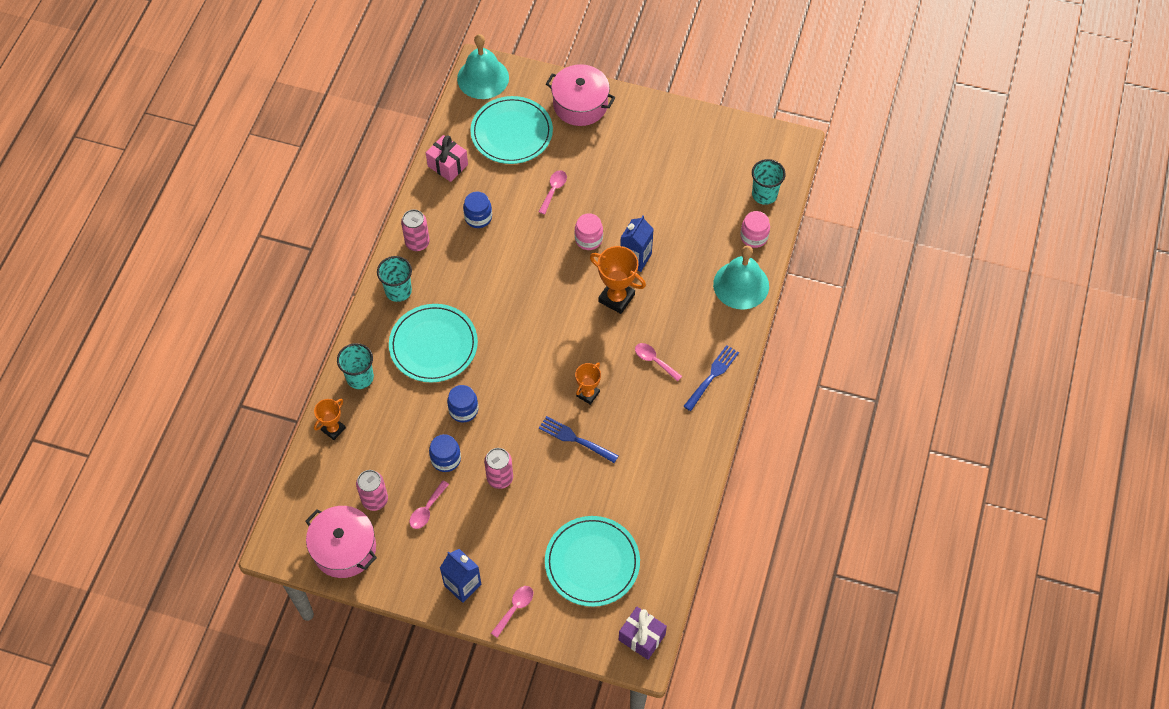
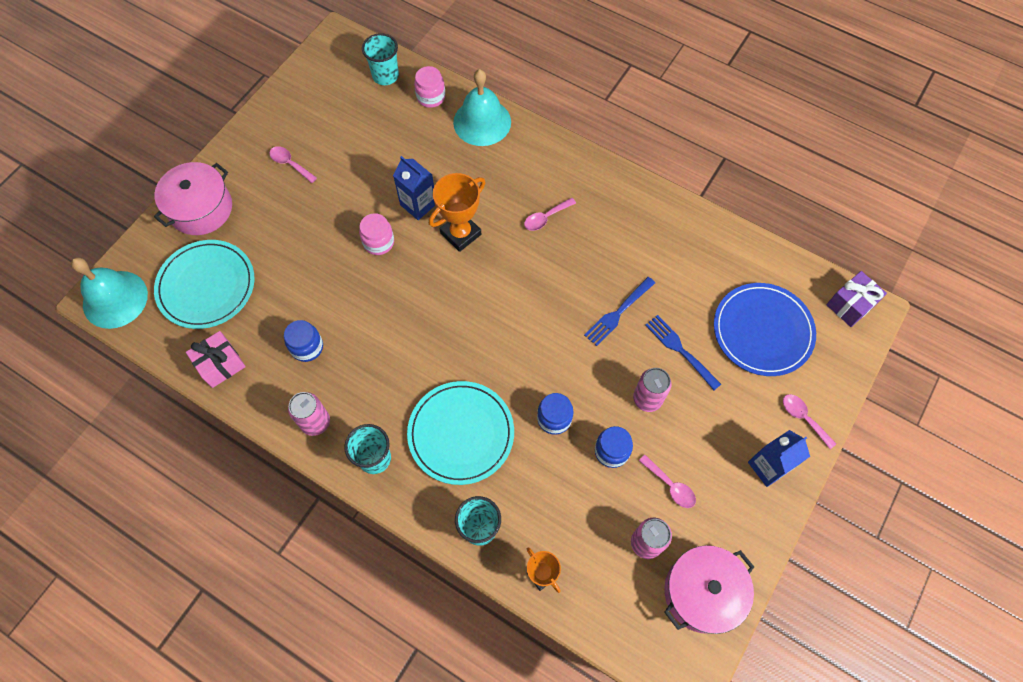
camera: 75 degrees left, 5 degrees up
pink spoon [539,170,567,214] -> pink spoon moved to [269,146,317,183]
turquoise plate [545,516,640,607] -> blue plate [714,283,816,376]
orange trophy [575,362,601,405] -> none
blue fork [683,345,739,411] -> blue fork moved to [645,315,721,390]

